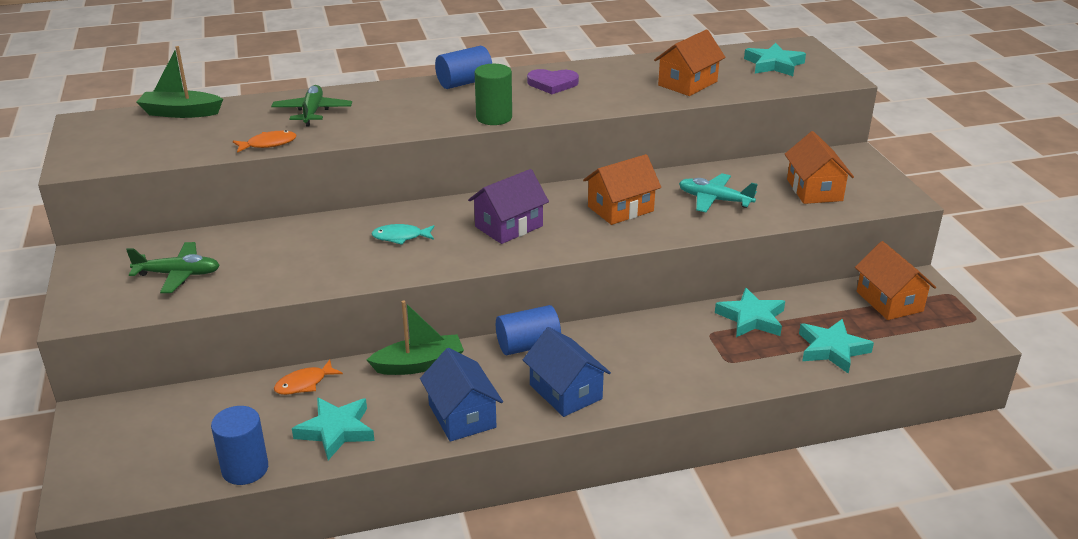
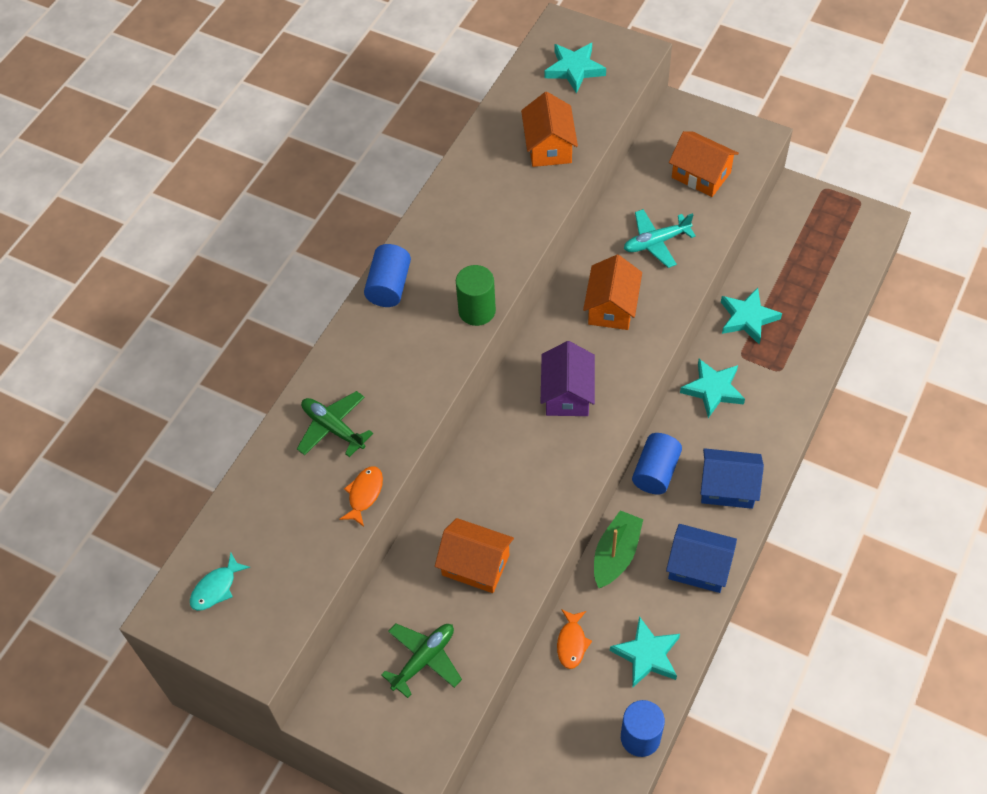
camera: 45 degrees left, 25 degrees up
green boat [137,46,223,118] -> none
turquoise fish [371,224,435,245] -> turquoise fish moved to [190,553,250,611]
purple heart [527,69,579,94] -> none
turquoise star [799,319,874,374] -> turquoise star moved to [680,359,745,418]
orange house [855,241,936,320] -> orange house moved to [435,518,514,593]

